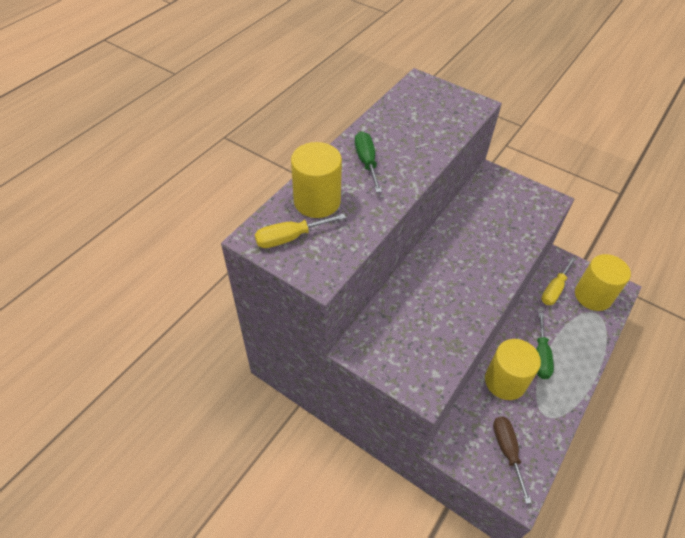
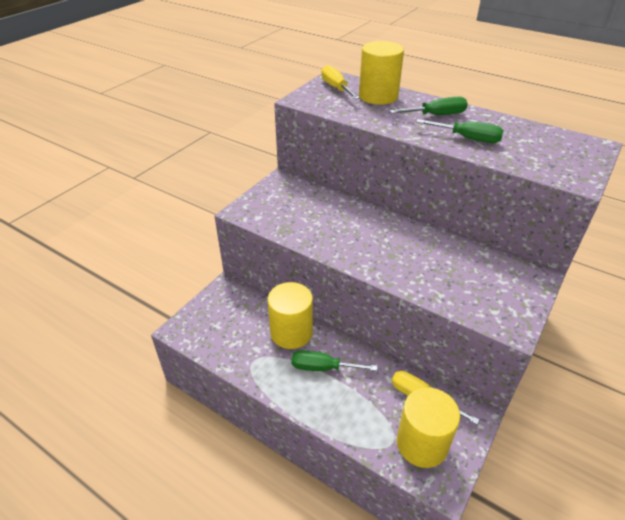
camera: 90 degrees right, 10 degrees down
brown screwdriver [493,416,532,504] -> none
none -> green screwdriver [416,119,504,143]

